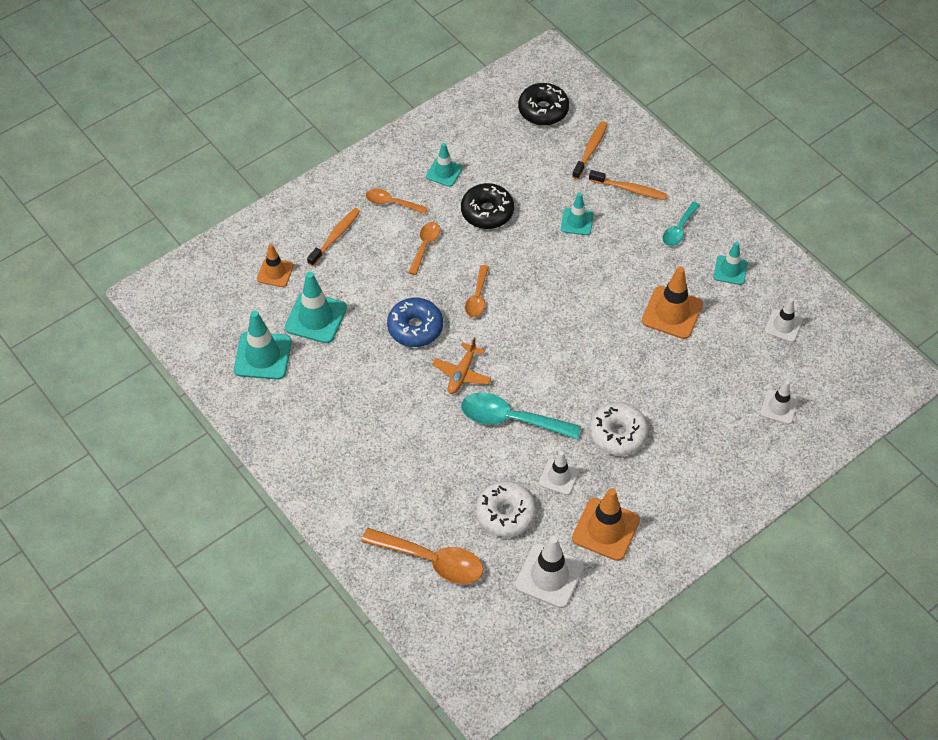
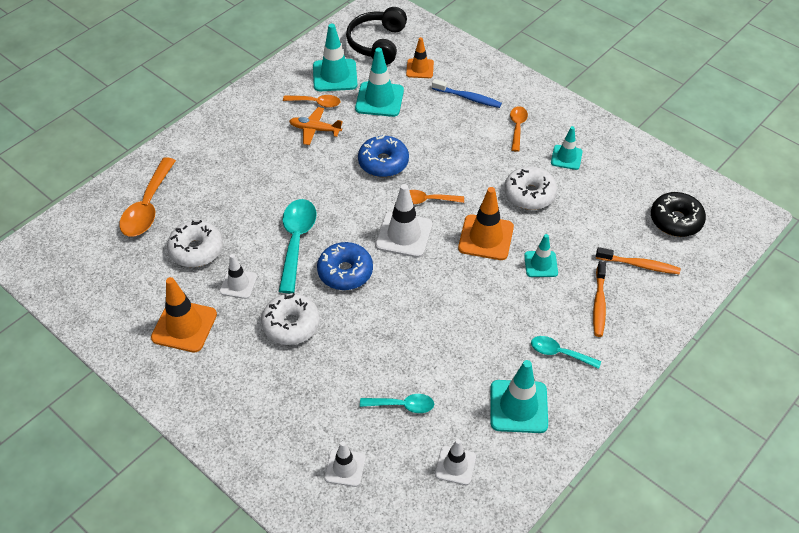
camera: 80 degrees right, 5 degrees down
orange toothbrush [307,208,360,266] -> blue toothbrush [432,79,502,108]
orange spoon [408,222,440,275] -> orange spoon moved to [283,95,340,108]
orange plane [432,337,491,394] -> orange plane moved to [289,107,343,145]
black donut [461,183,514,229] -> white donut [504,166,557,210]
white traffic cone [515,536,584,608] -> white traffic cone moved to [375,184,432,258]
orange traffic cone [642,266,703,339] -> orange traffic cone moved to [458,187,514,260]
turquoise traffic cone [714,242,748,285] -> turquoise traffic cone [490,360,548,433], size x1.62
none -> blue donut [317,242,373,290]
none -> black headphones [346,7,407,65]
none -> turquoise spoon [360,394,434,413]

